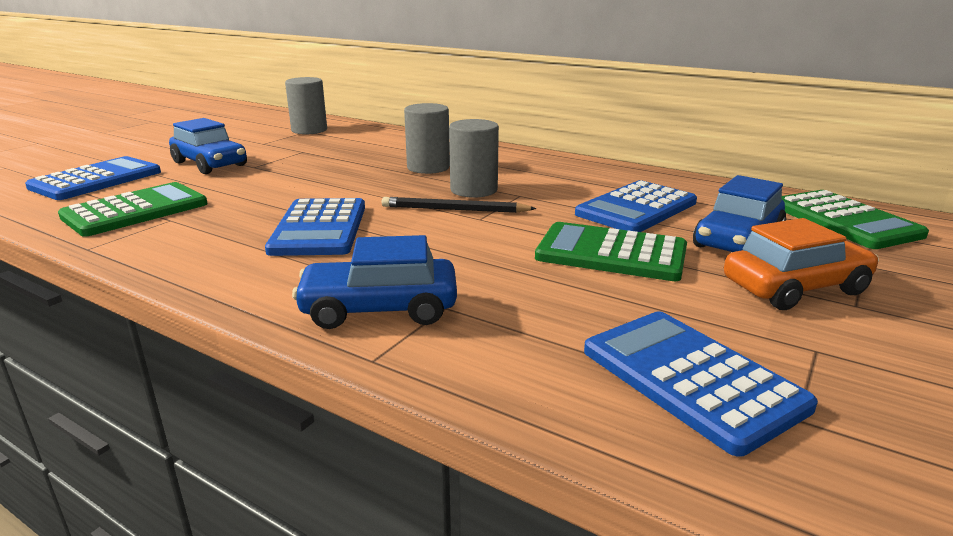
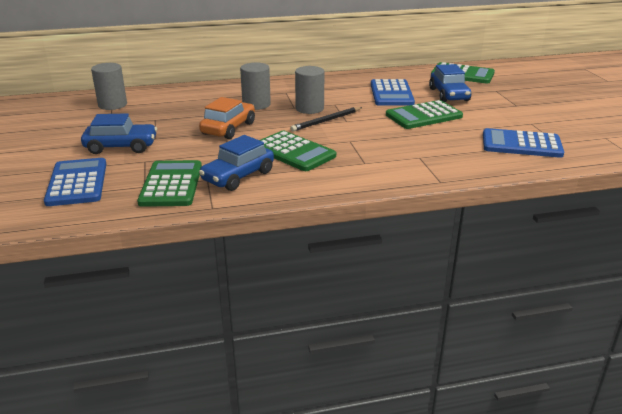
camera: 45 degrees left, 5 degrees up
blue calculator [265,198,365,256] -> green calculator [260,131,336,171]
blue car [292,235,457,329] -> blue car moved to [199,135,274,191]
orange car [724,218,879,310] -> orange car moved to [199,97,255,139]

